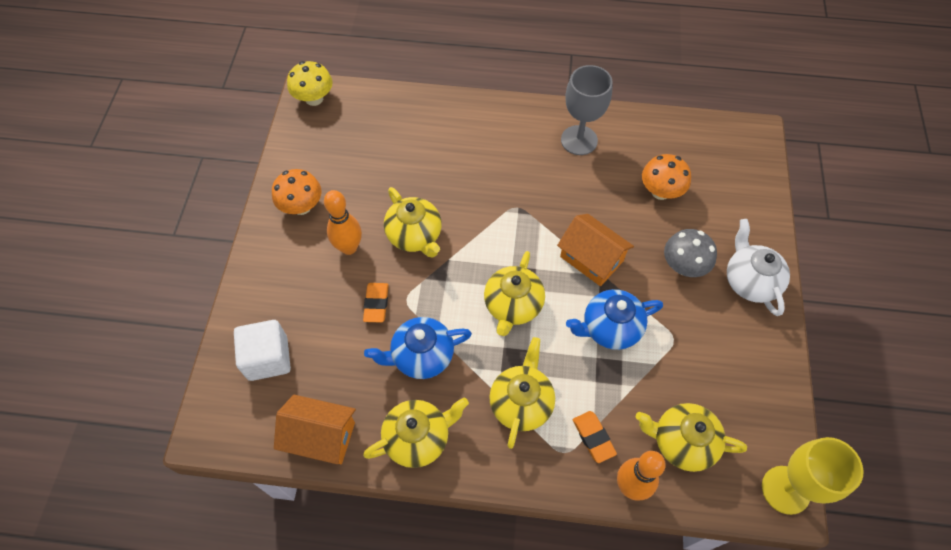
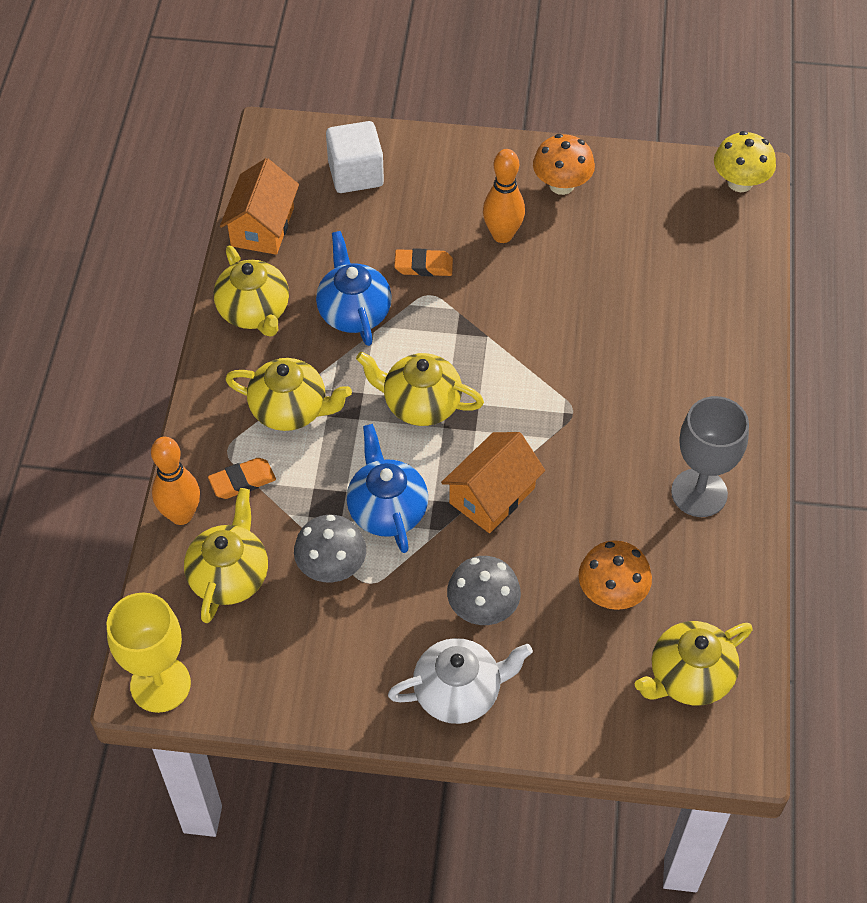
camera: 90 degrees right, 5 degrees down
yellow teapot [384,187,442,258] -> yellow teapot moved to [635,621,752,705]
none -> grey mushroom [294,515,366,582]

